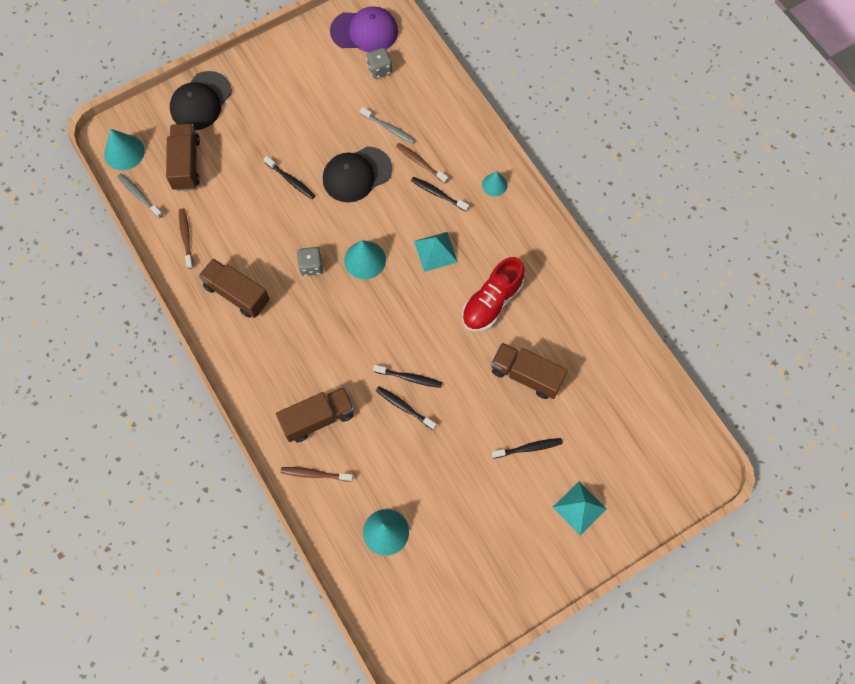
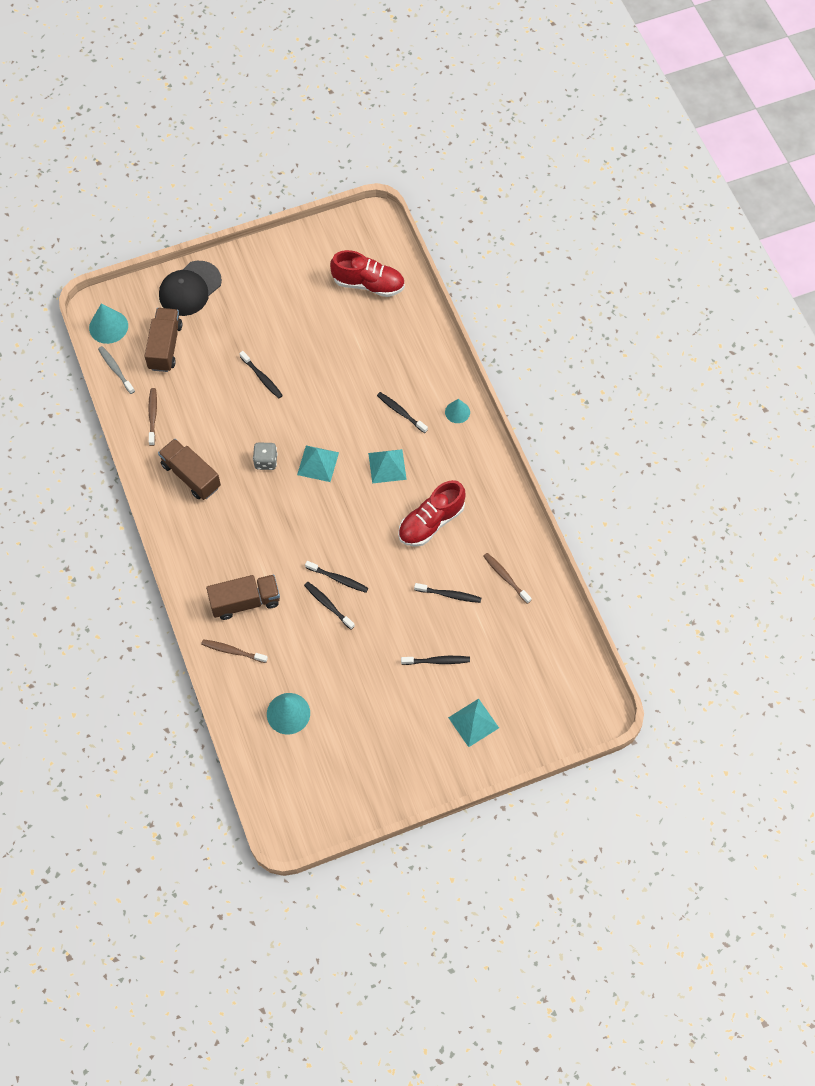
camera: 10 degrees right, 5 degrees down
black cap [323,146,392,202] -> none
purple cap [330,6,398,52] -> none
turquoise cone [344,240,386,279] -> turquoise pyramid [297,445,339,482]
grey toothbrush [360,107,416,144] -> none
grey dice [366,48,392,79] -> red shoe [330,250,405,297]
brown toothbrush [396,143,448,183] -> brown toothbrush moved to [483,553,532,604]
brown truck [491,343,568,399] -> black toothbrush [414,583,481,603]

